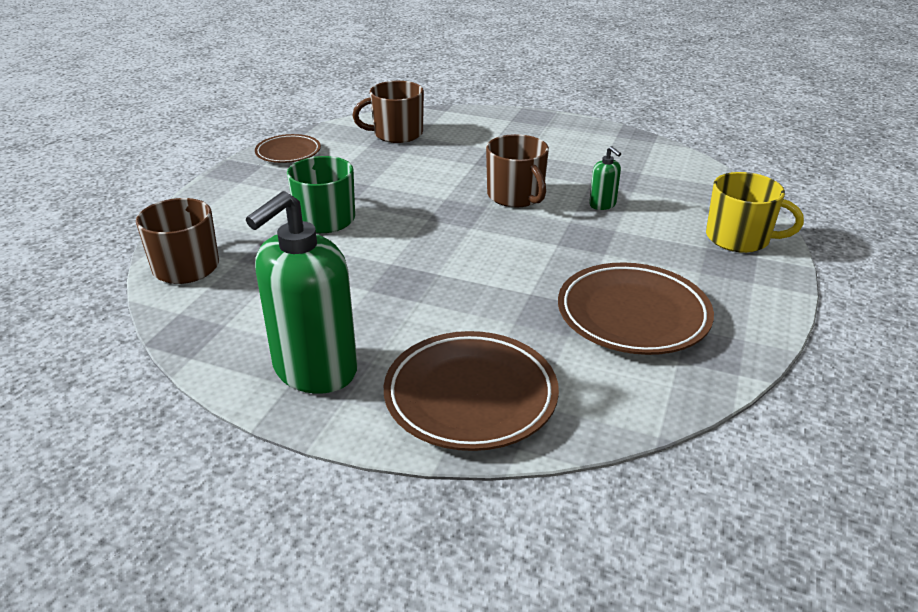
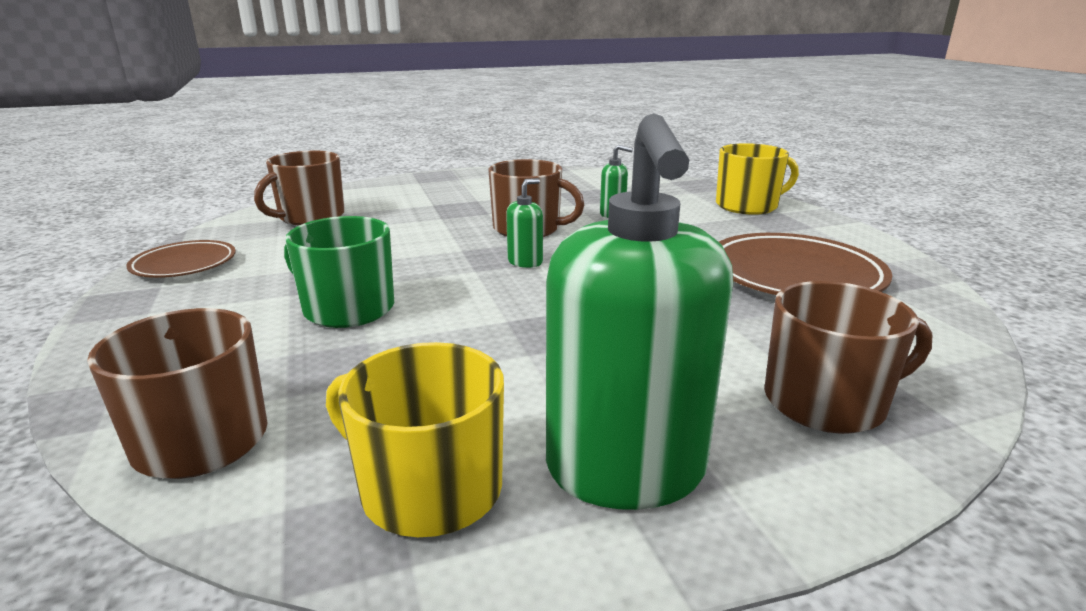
camera: 40 degrees left, 10 degrees down
brown plate [384,331,559,451] -> brown mug [764,281,932,434]
none -> yellow mug [326,342,504,537]
none -> green soap dispenser [506,178,543,268]

